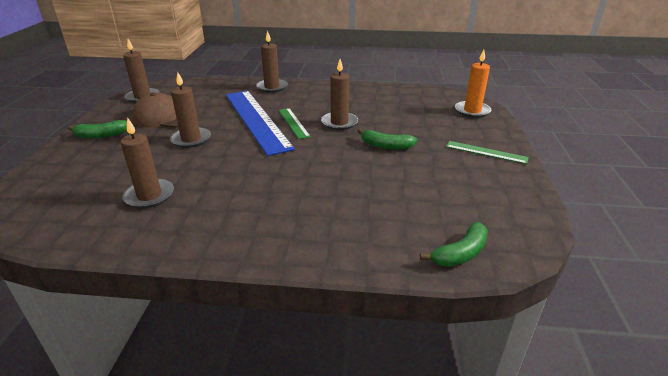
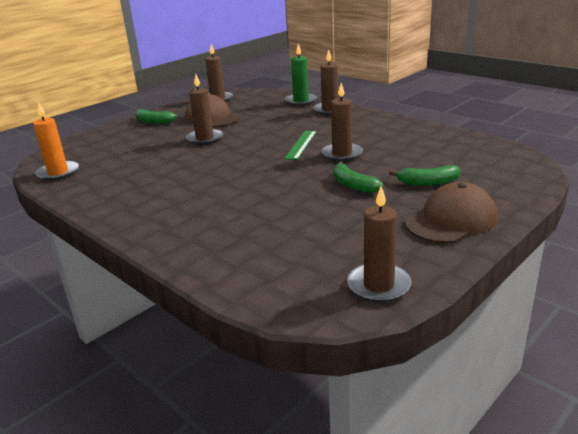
camera: 40 degrees right, 5 degrees down
brown candle [121,117,174,209] -> brown candle moved to [347,186,412,303]
blue ruler [226,91,295,156] -> none
green banana [420,222,488,267] -> green banana moved to [389,165,461,186]
green ruler [446,141,529,164] -> brown cap [405,182,497,244]
orange candle [455,50,491,118] -> orange candle moved to [33,102,79,181]
none -> green candle [285,44,317,106]

